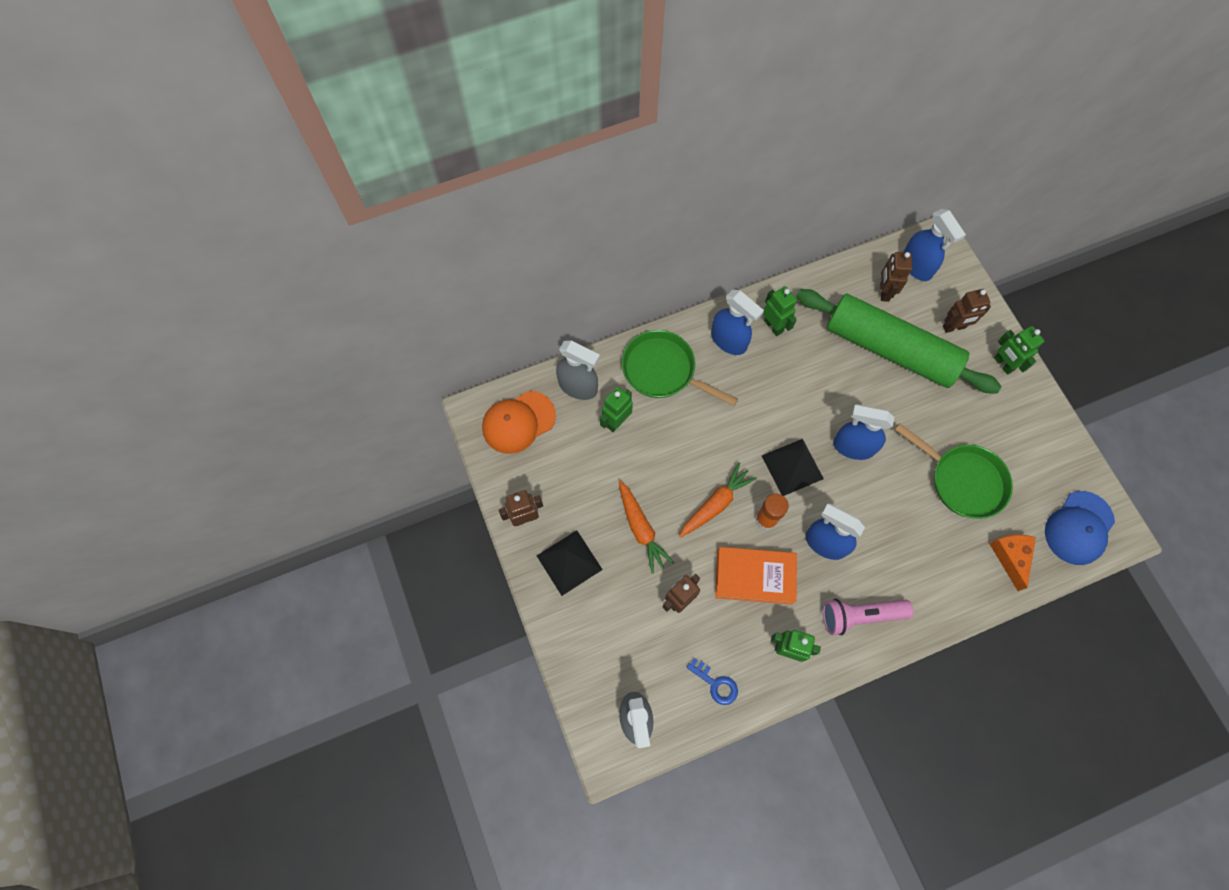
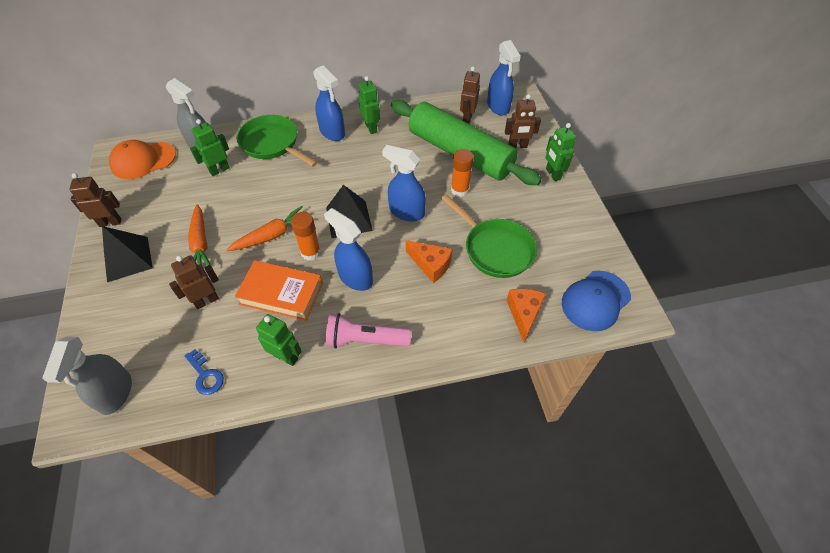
camera: 10 degrees right, 15 degrees down
none -> orange cheese [406,240,452,283]
none -> orange glue stick [451,149,474,197]

